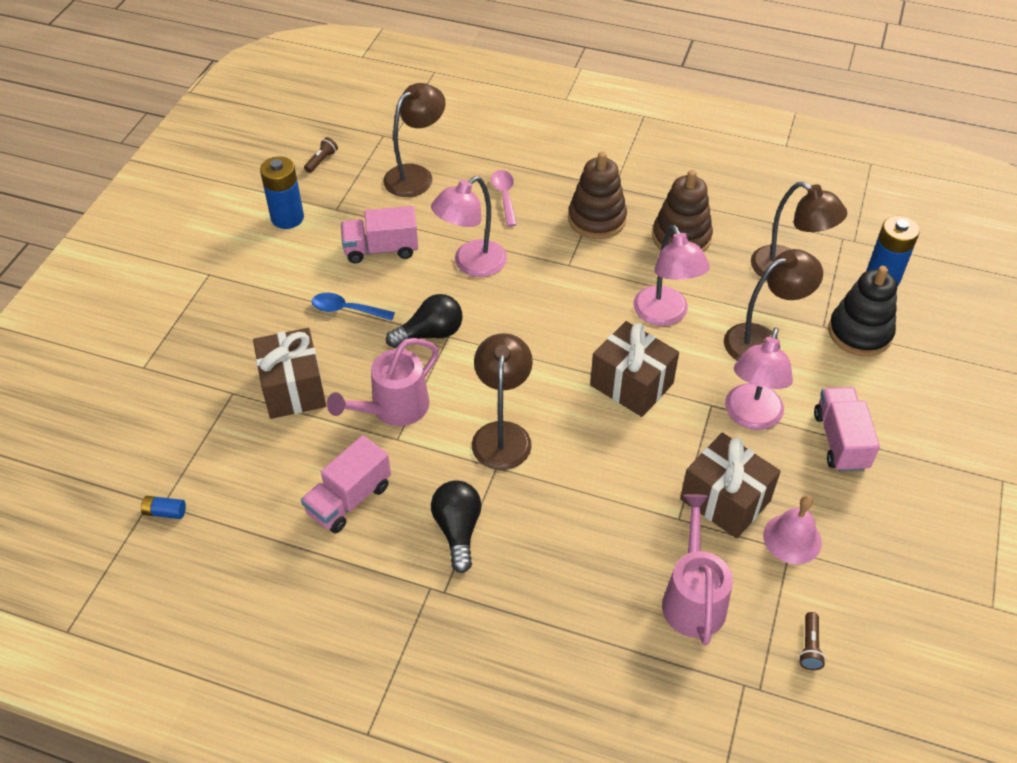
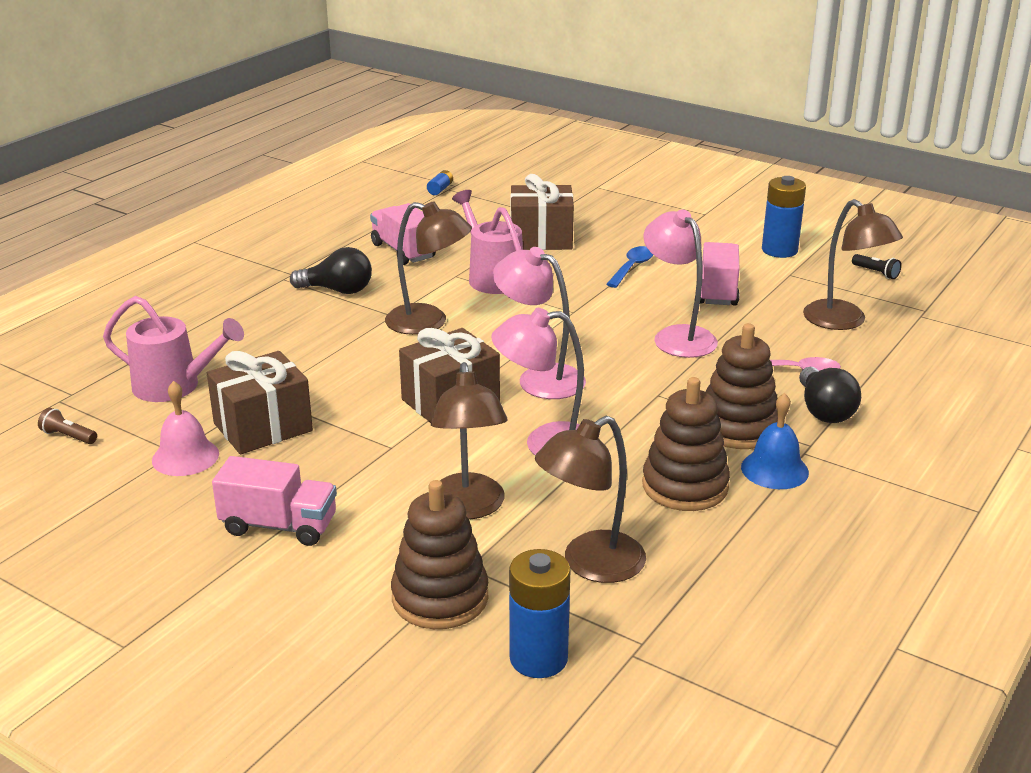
camera: 105 degrees right, 20 degrees down
brown flashlight [304,137,338,173] -> black flashlight [852,254,901,279]
black light bulb [386,294,462,348] -> black light bulb moved to [799,367,861,423]
pink lamp [725,327,793,430] -> pink lamp moved to [493,247,586,399]
black stacking toy [828,266,897,356] -> brown stacking toy [391,480,488,629]
none -> blue bell [741,393,809,489]

